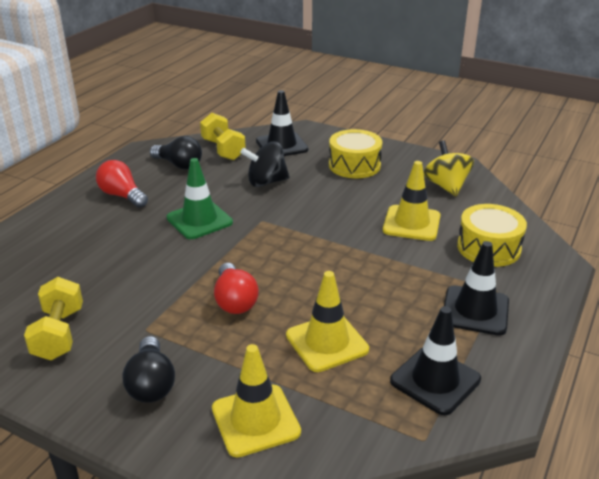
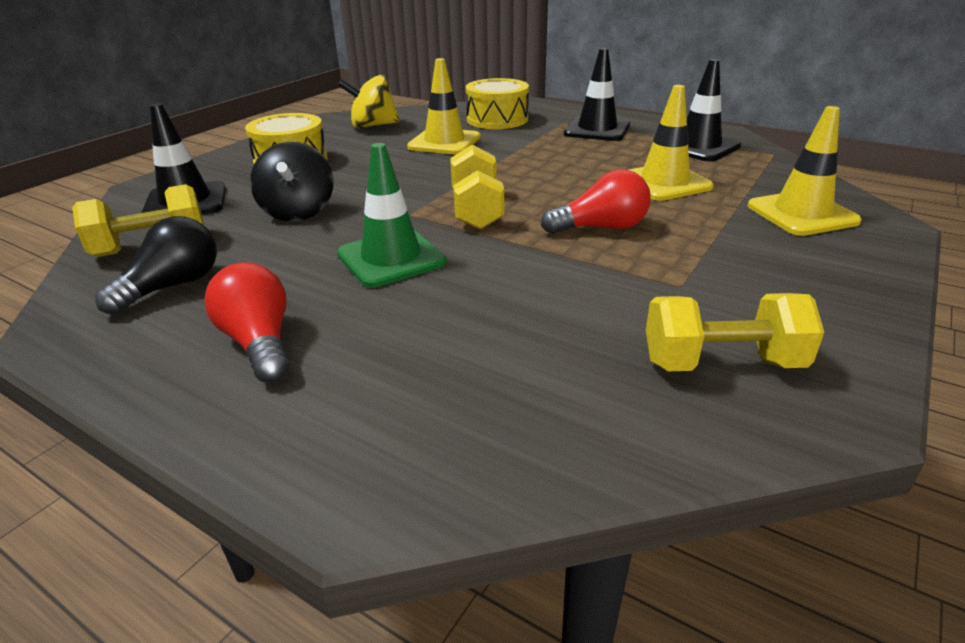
camera: 85 degrees left, 0 degrees up
red light bulb [96,160,148,208] -> red light bulb turned 105 degrees clockwise [204,262,290,383]
black light bulb [123,336,175,403] -> none
none -> yellow dumbbell [450,145,504,229]

